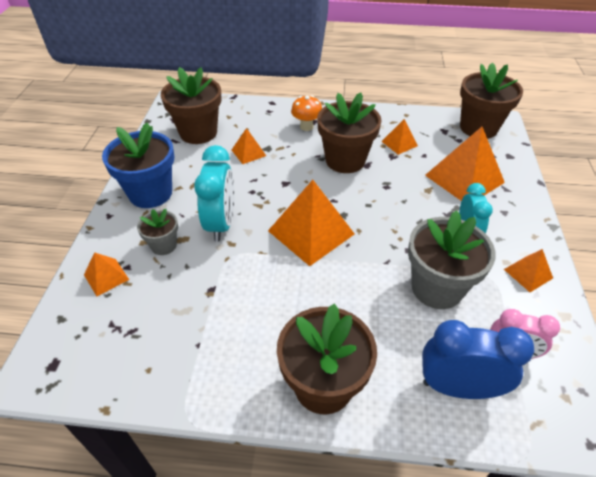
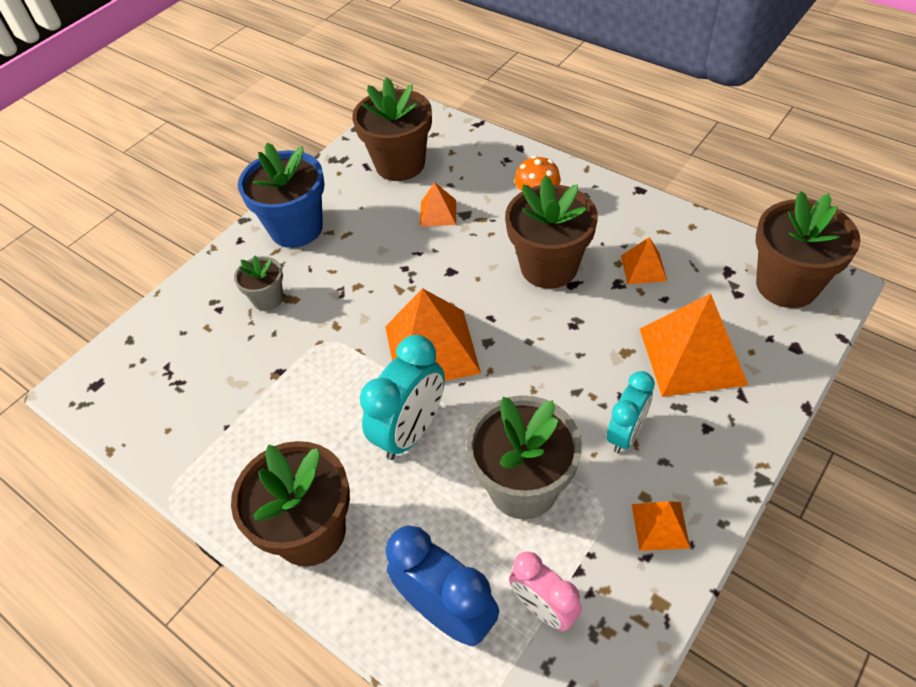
camera: 35 degrees right, 5 degrees up
orange pyramid [84,252,129,296] -> none
turquoise clock [194,145,234,242] -> turquoise clock moved to [360,335,445,460]

